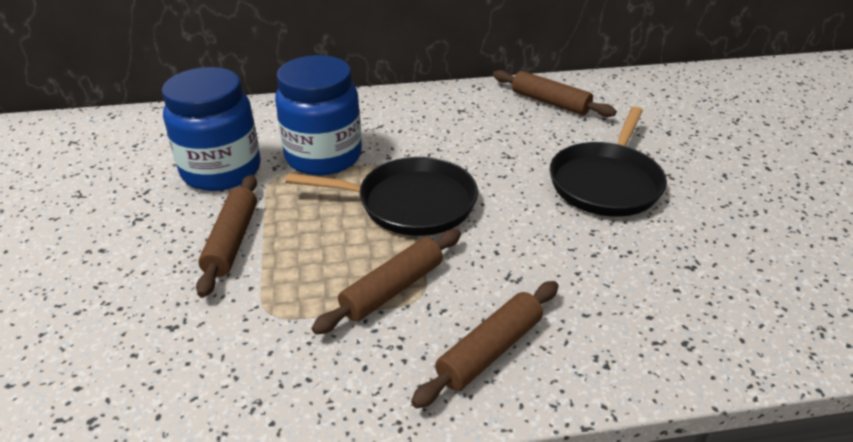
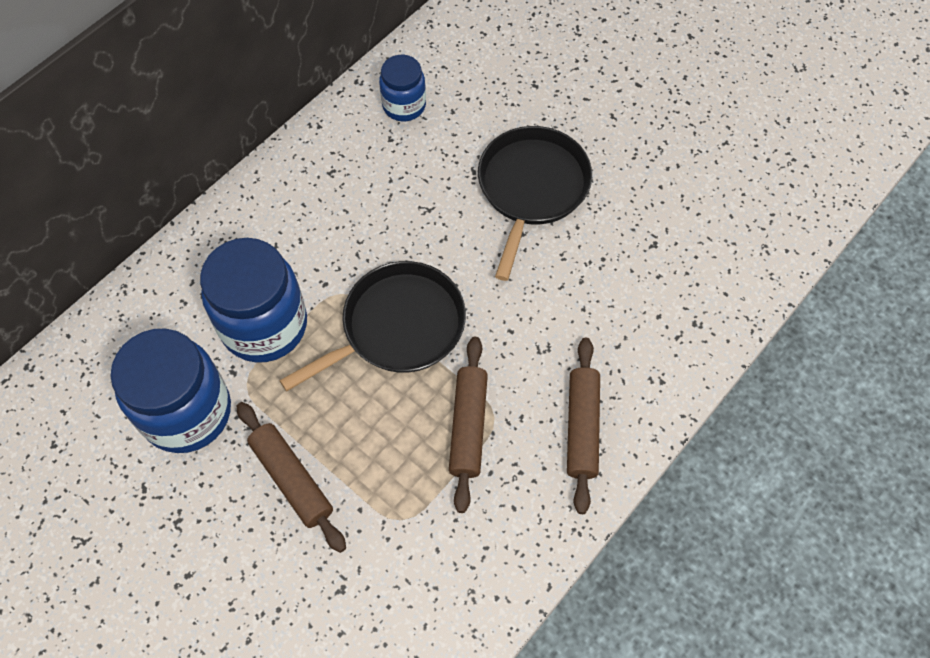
camera: 40 degrees left, 25 degrees up
brown rolling pin [493,70,617,117] -> blue jar [379,55,426,121]
black pan [550,107,667,217] -> black pan turned 150 degrees counterclockwise [478,126,592,281]

